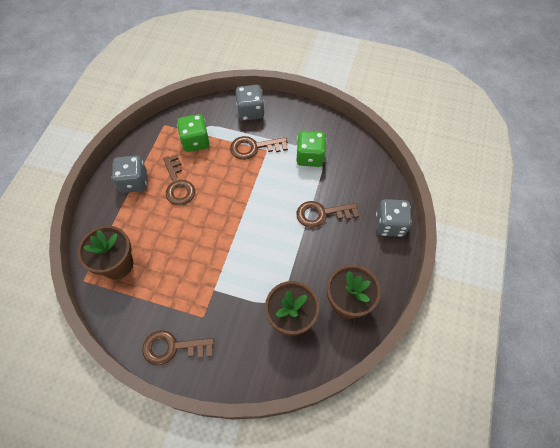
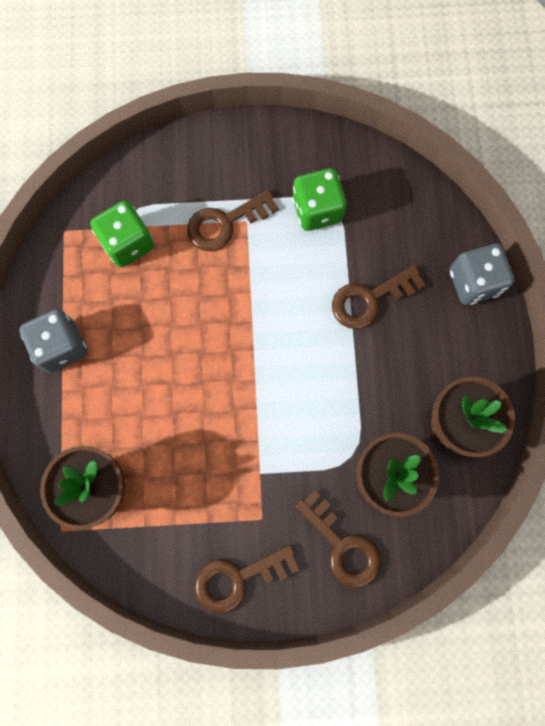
camera: 20 degrees left, 15 degrees up
brown key [163,154,195,206] -> brown key moved to [295,490,381,588]
grey dice [235,85,265,121] -> none

